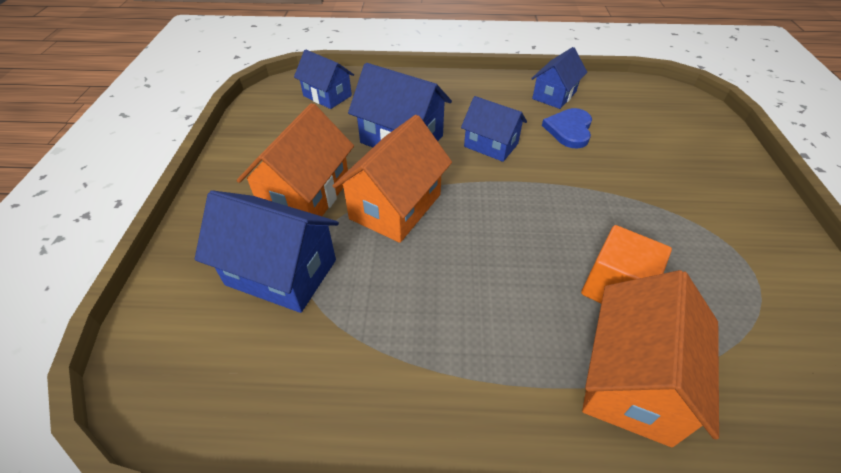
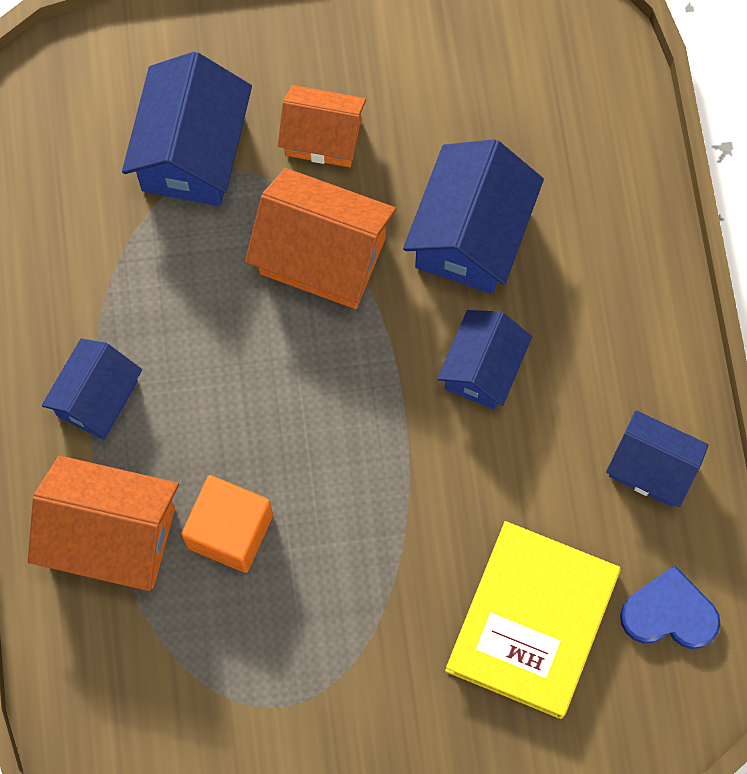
camera: 80 degrees right, 25 degrees up
orange house [237,103,354,216] -> orange house [278,85,366,167], size x0.65
blue house [294,49,354,109] -> blue house moved to [42,338,142,440]
blue heart [542,108,592,149] -> blue heart moved to [620,565,721,649]
none -> yellow book [445,521,621,719]

